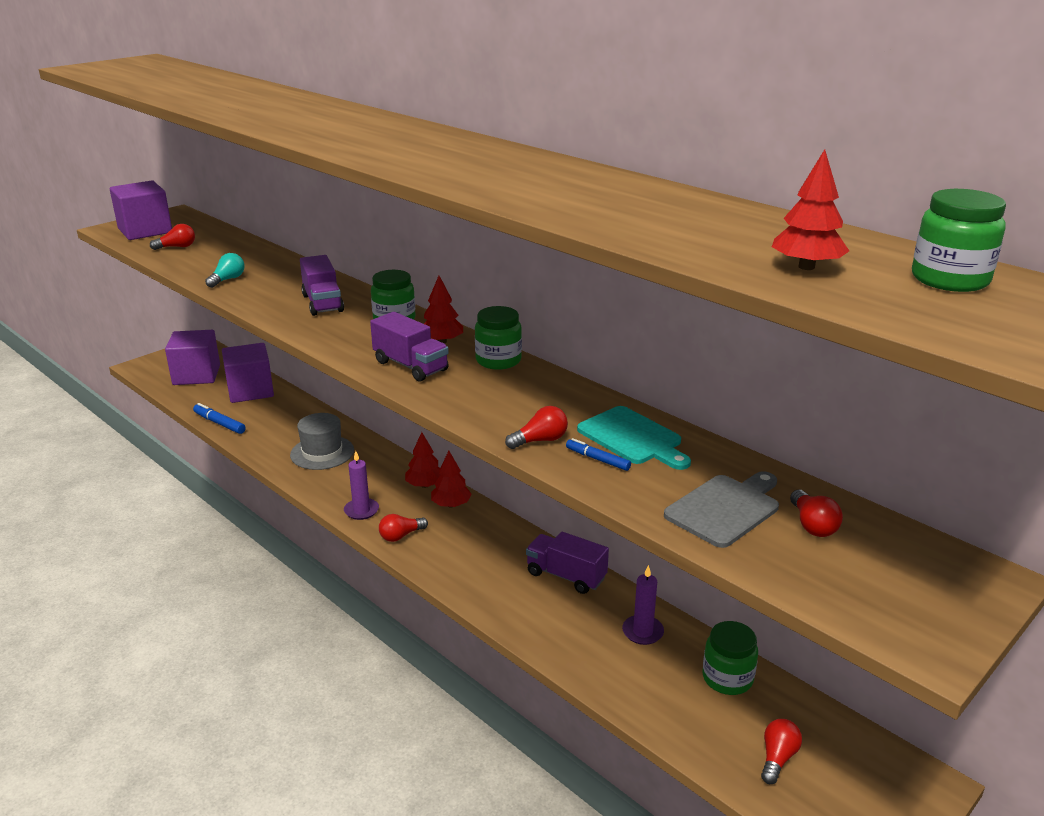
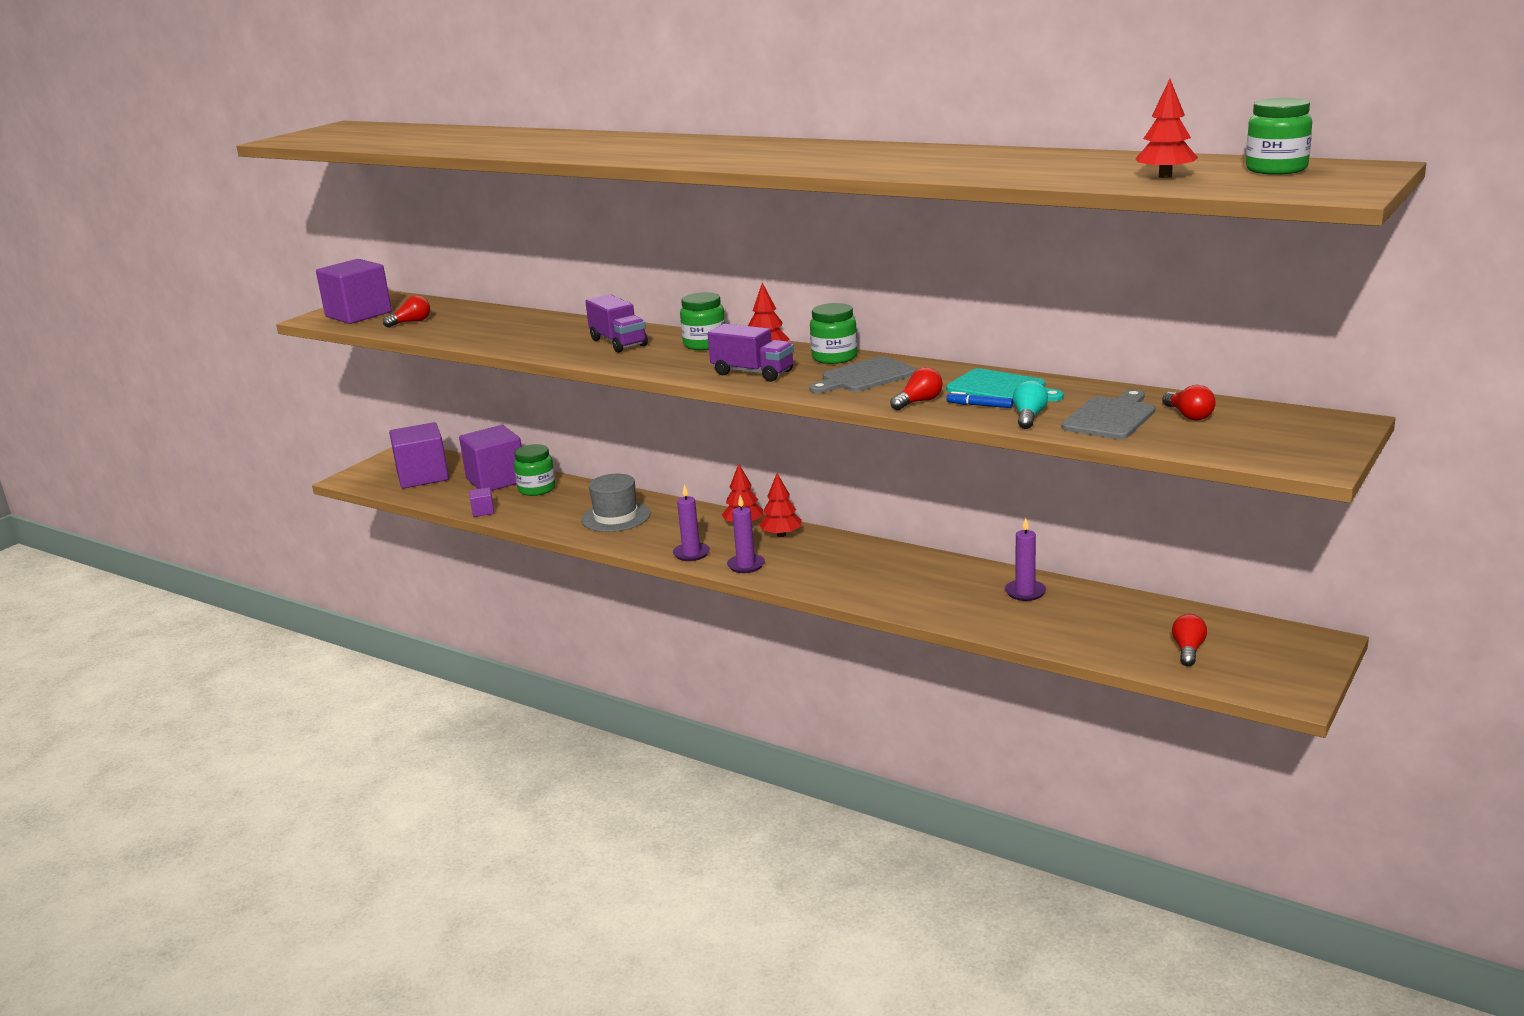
camera: 10 degrees left, 5 degrees down
blue marker [193,403,246,434] -> purple cube [469,487,494,517]
turquoise light bulb [205,253,245,288] -> turquoise light bulb moved to [1013,380,1048,429]
red light bulb [379,514,428,542] -> purple candle [727,495,765,573]
purple truck [526,532,609,594] -> none
green jar [703,621,758,695] -> green jar moved to [514,444,556,496]
none -> grey cutting board [809,356,917,394]

